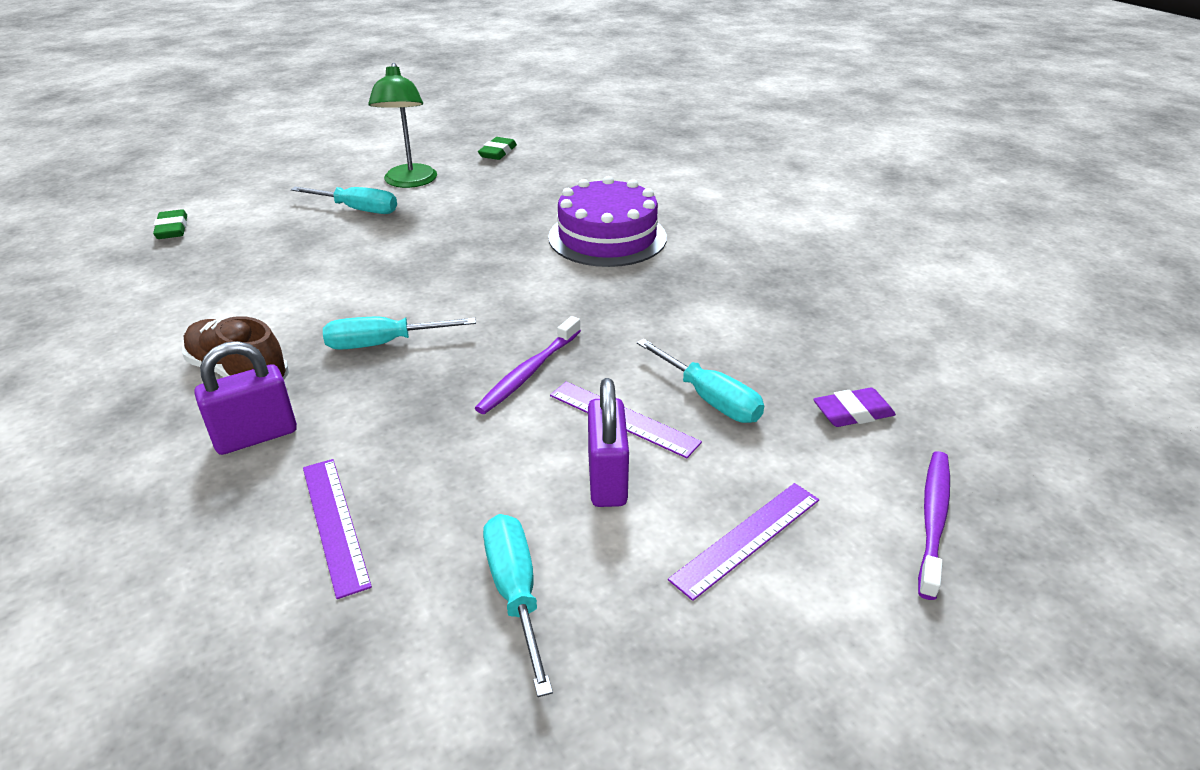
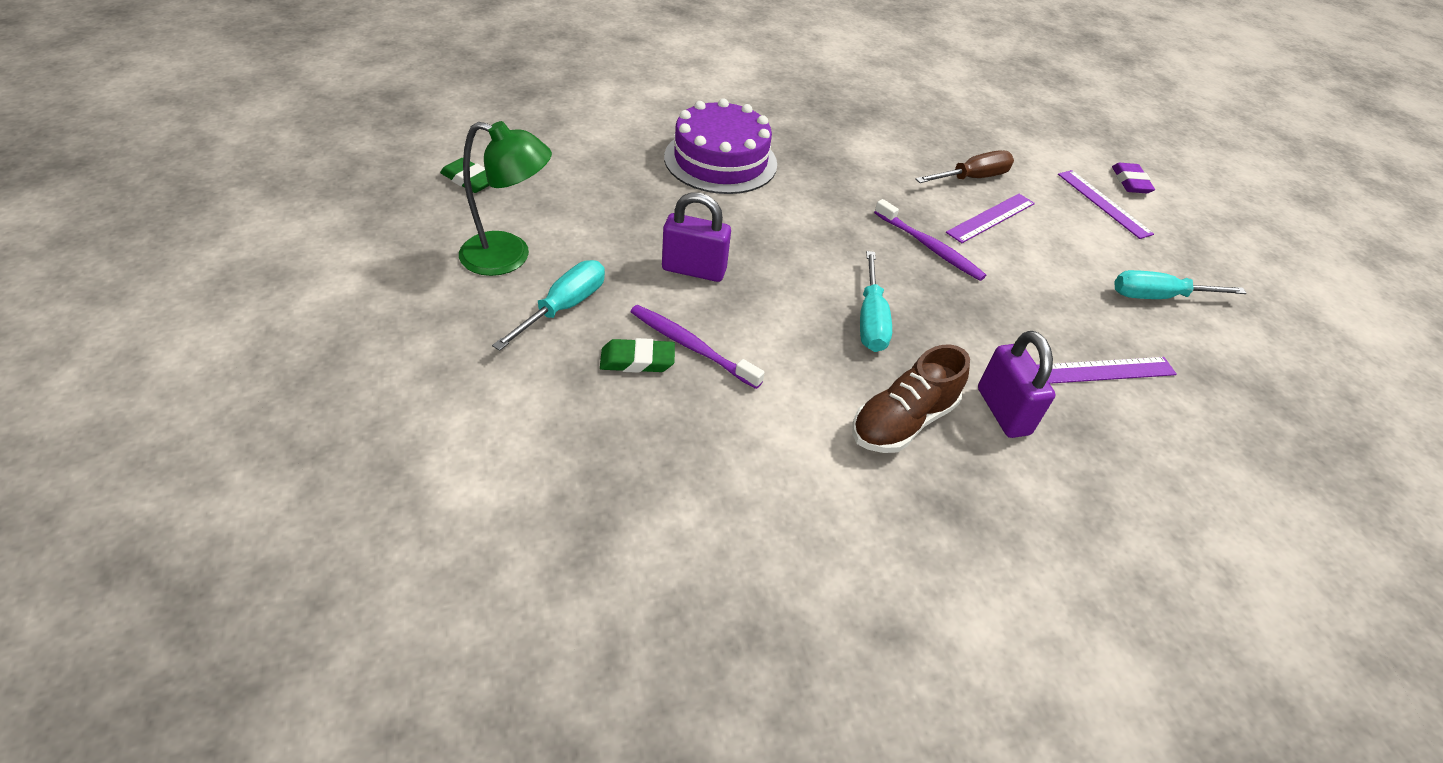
camera: 80 degrees left, 10 degrees up
green eraser [153,209,187,239] -> green eraser moved to [600,338,675,373]
purple padlock [588,378,629,507] -> purple padlock moved to [662,192,731,282]
turquoise screwdriver [637,339,764,423] -> brown screwdriver [916,150,1014,183]
purple eraser [813,388,896,427] -> purple eraser moved to [1112,163,1155,193]
purple toothbrush [918,451,950,600] -> purple toothbrush moved to [630,305,765,389]

